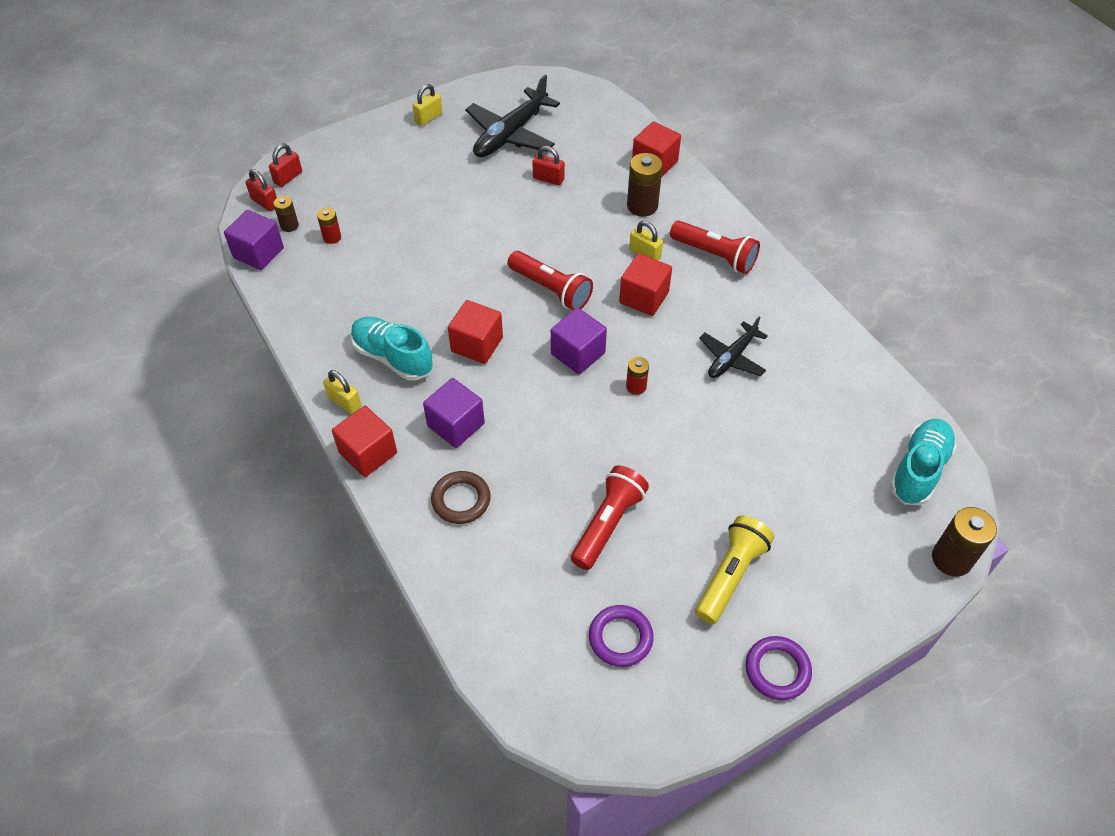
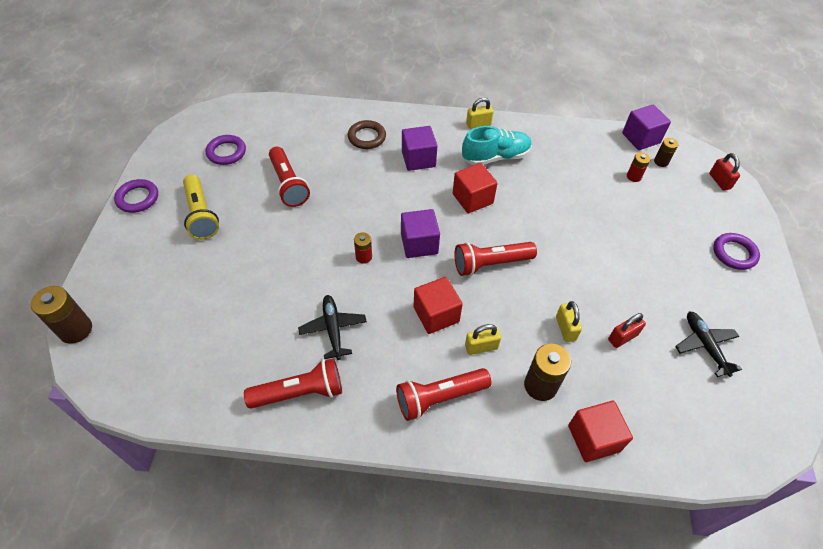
camera: 125 degrees right, 0 degrees up
red padlock [245,169,277,211] -> none
red cube [332,406,397,477] -> none
yellow padlock [413,84,442,126] -> yellow padlock moved to [556,301,582,342]
black plane [465,75,560,157] -> black plane [675,312,742,377], size x0.60
turquoise shoe [890,418,957,505] -> none
none -> red flashlight [244,358,342,409]
none -> purple ring [713,233,760,270]

